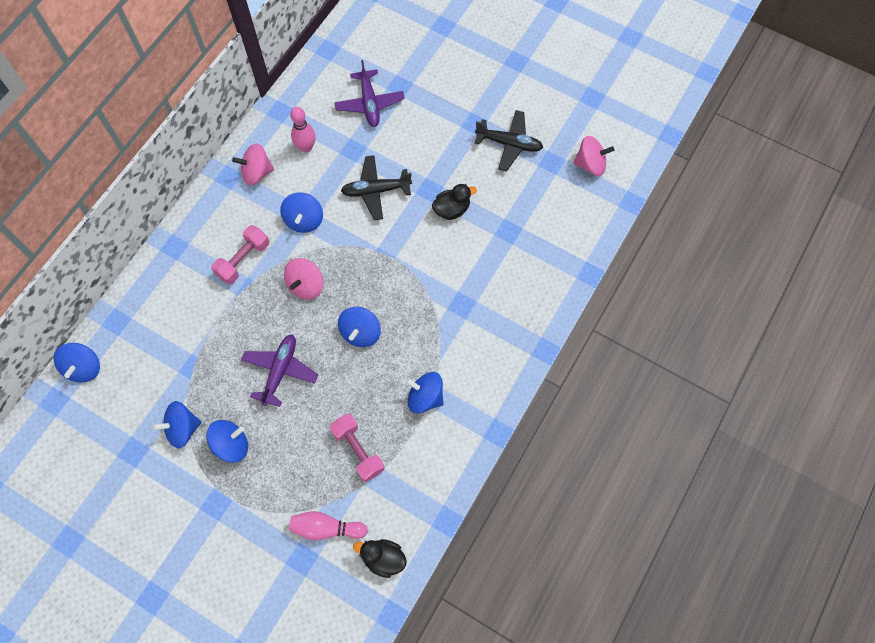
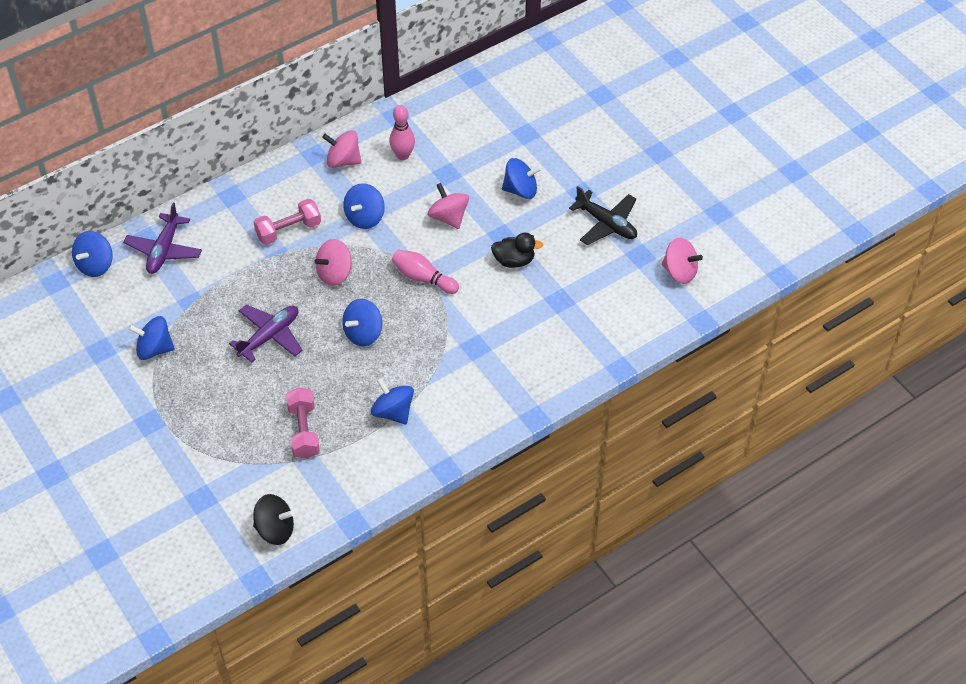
camera: 25 degrees right, 15 degrees down
blue spinning top [206,420,248,463] -> blue spinning top moved to [502,158,542,199]
pink bowling pin [289,511,368,540] -> pink bowling pin moved to [392,250,459,294]
purple plane [334,60,405,127] -> purple plane moved to [123,203,202,274]
black plane [341,155,412,220] -> pink spinning top [428,183,469,229]
black duck [353,539,407,578] -> black spinning top [253,494,295,545]

